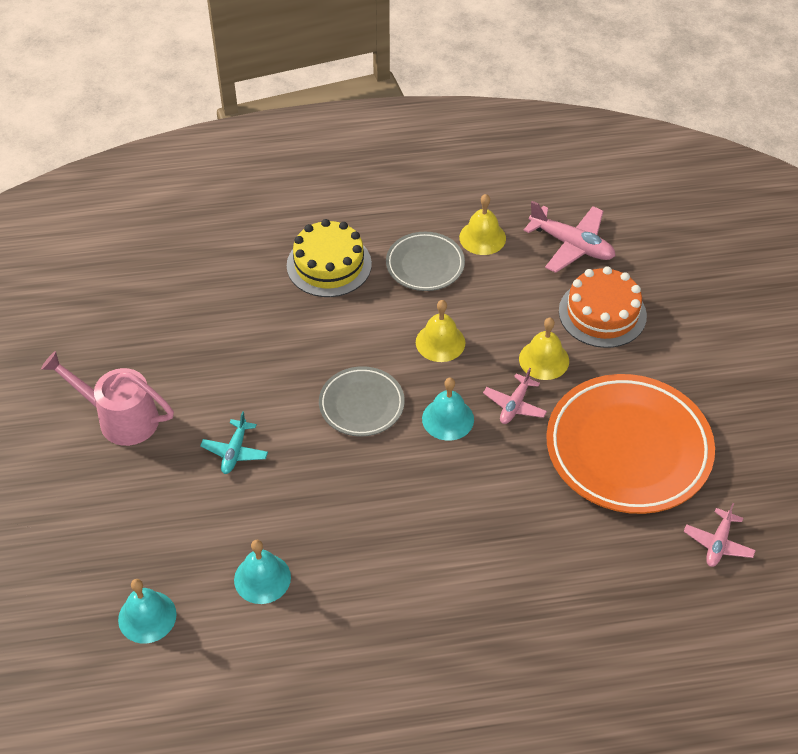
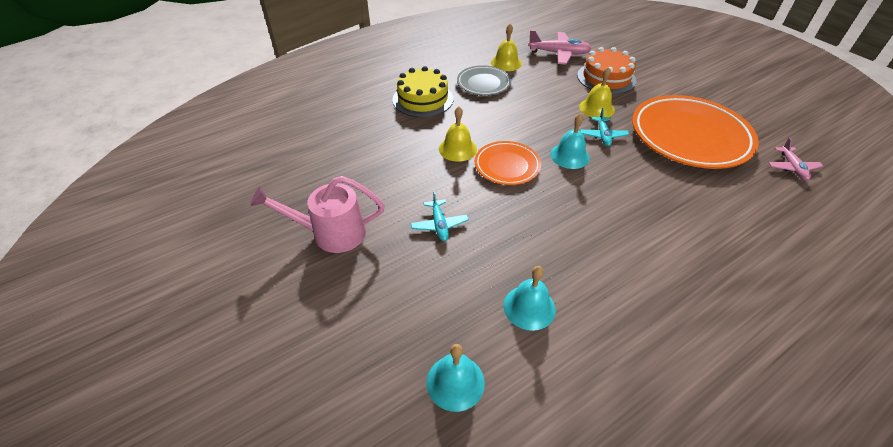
camera: 25 degrees left, 5 degrees down
grey plate [319,366,405,437] -> orange plate [475,141,541,185]
yellow bell [416,300,465,362] -> yellow bell moved to [439,106,477,162]
pink plane [483,368,547,424] -> turquoise plane [580,108,629,146]

